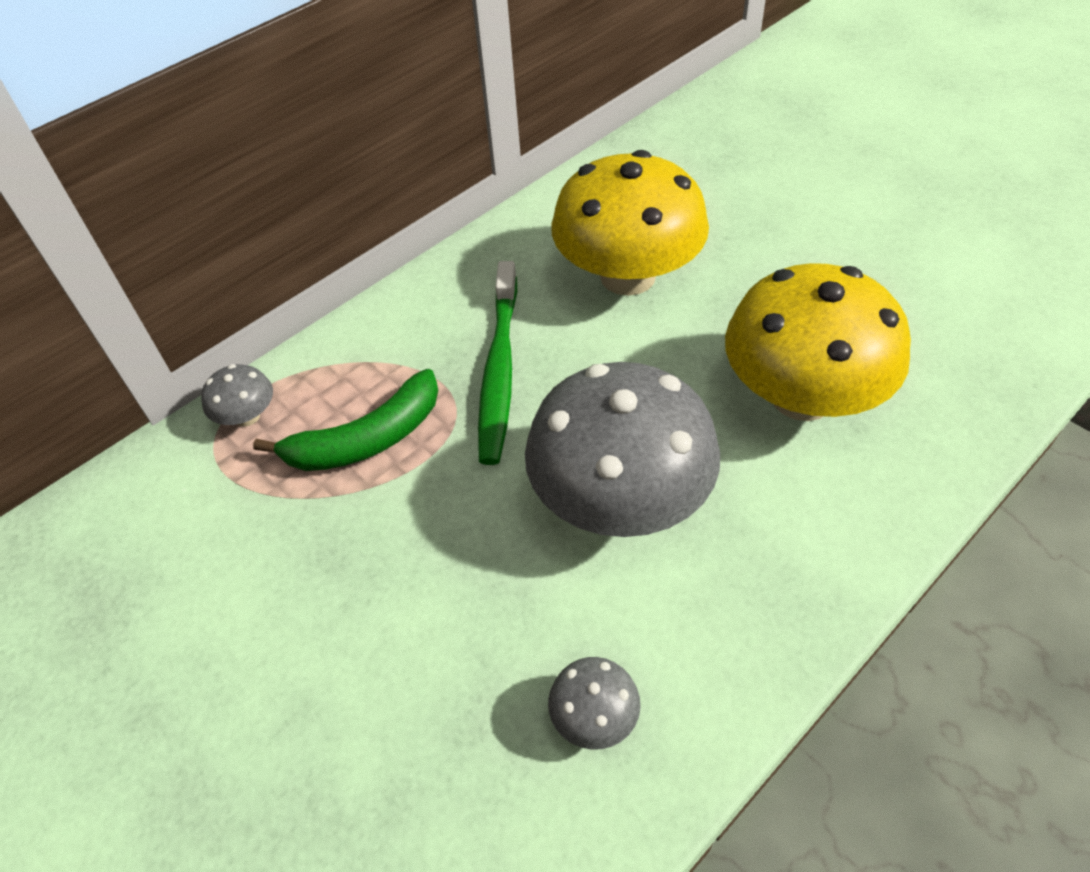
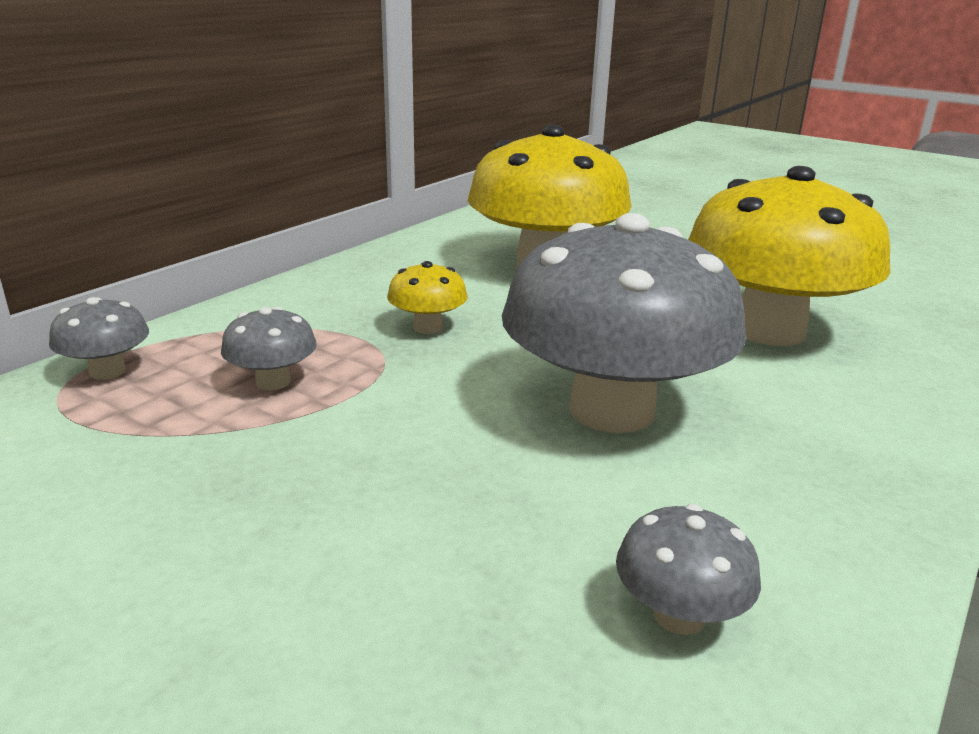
camera: 15 degrees left, 25 degrees down
green banana [253,369,438,471] -> grey mushroom [221,307,317,390]
green toothbrush [478,261,517,465] -> yellow mushroom [387,261,468,334]

